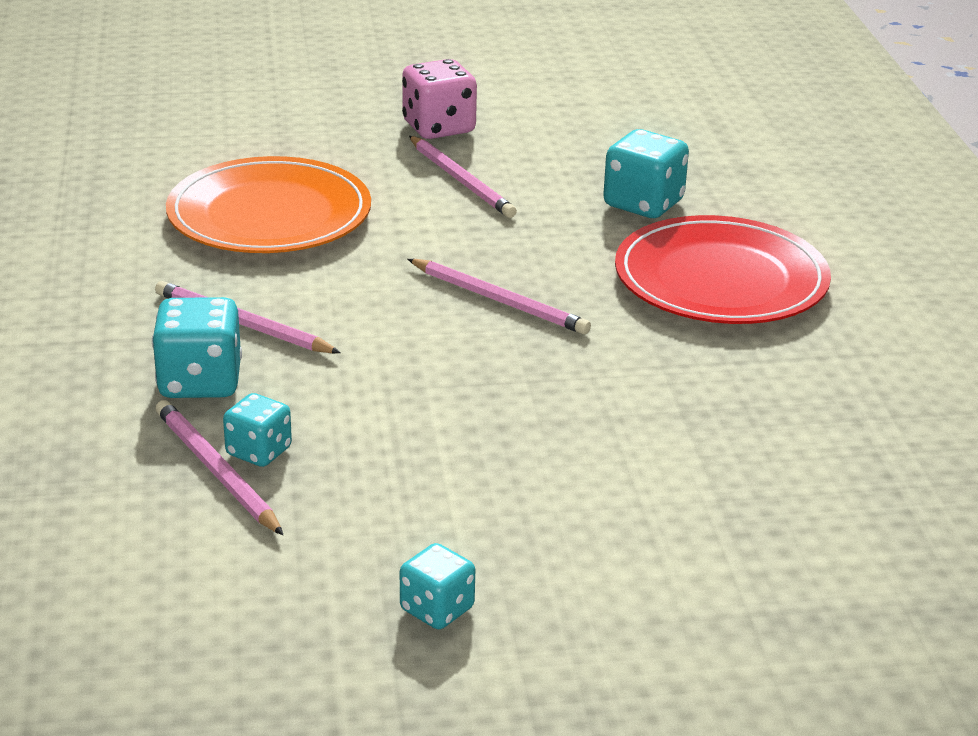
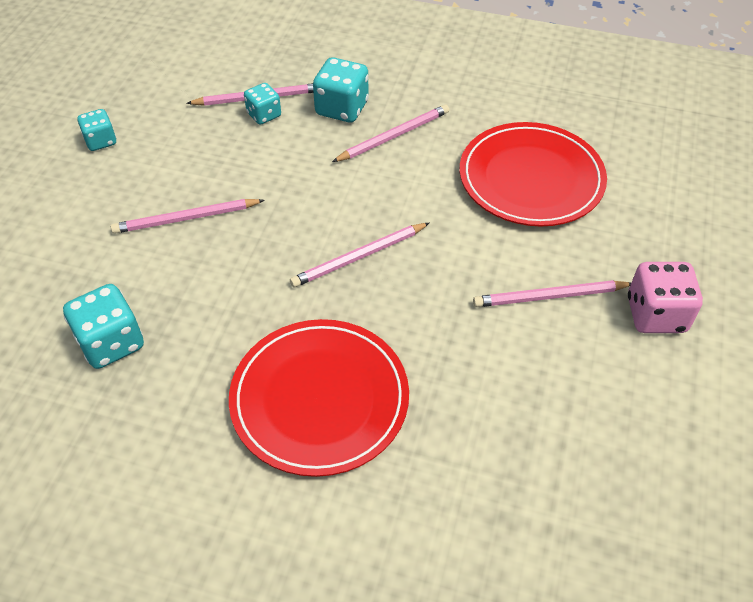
camera: 115 degrees right, 20 degrees up
orange plate [166,156,371,253] -> red plate [459,122,607,227]
turquoise dice [603,129,689,218] -> turquoise dice moved to [63,284,144,369]
none -> pink pencil [111,199,265,234]

